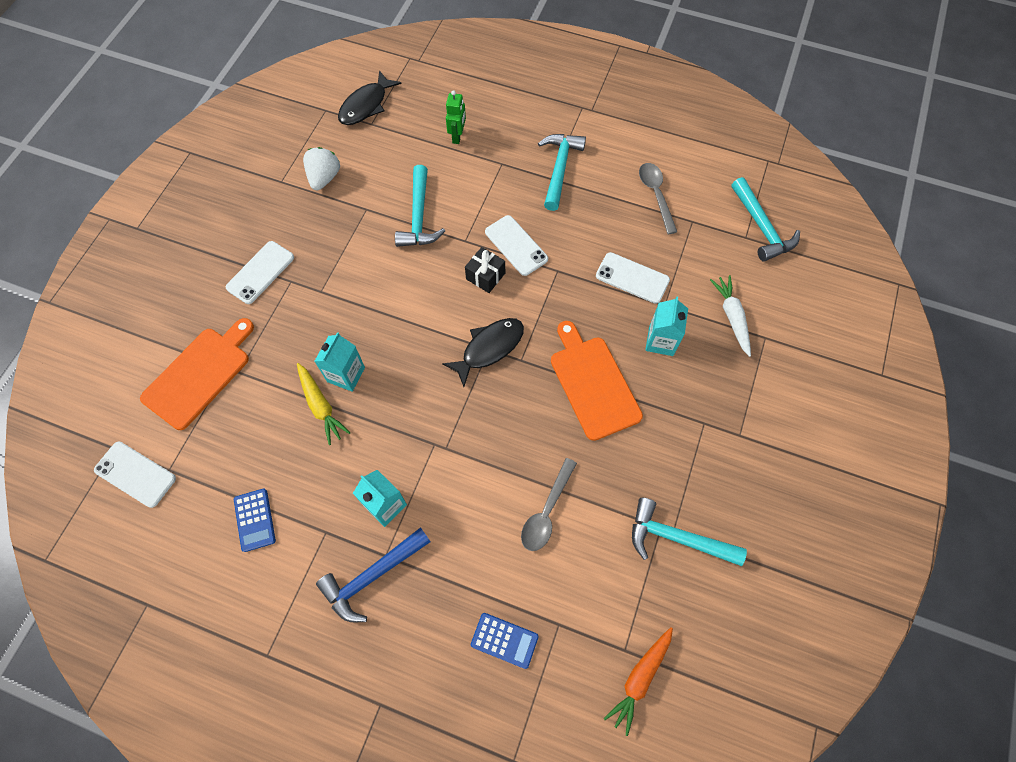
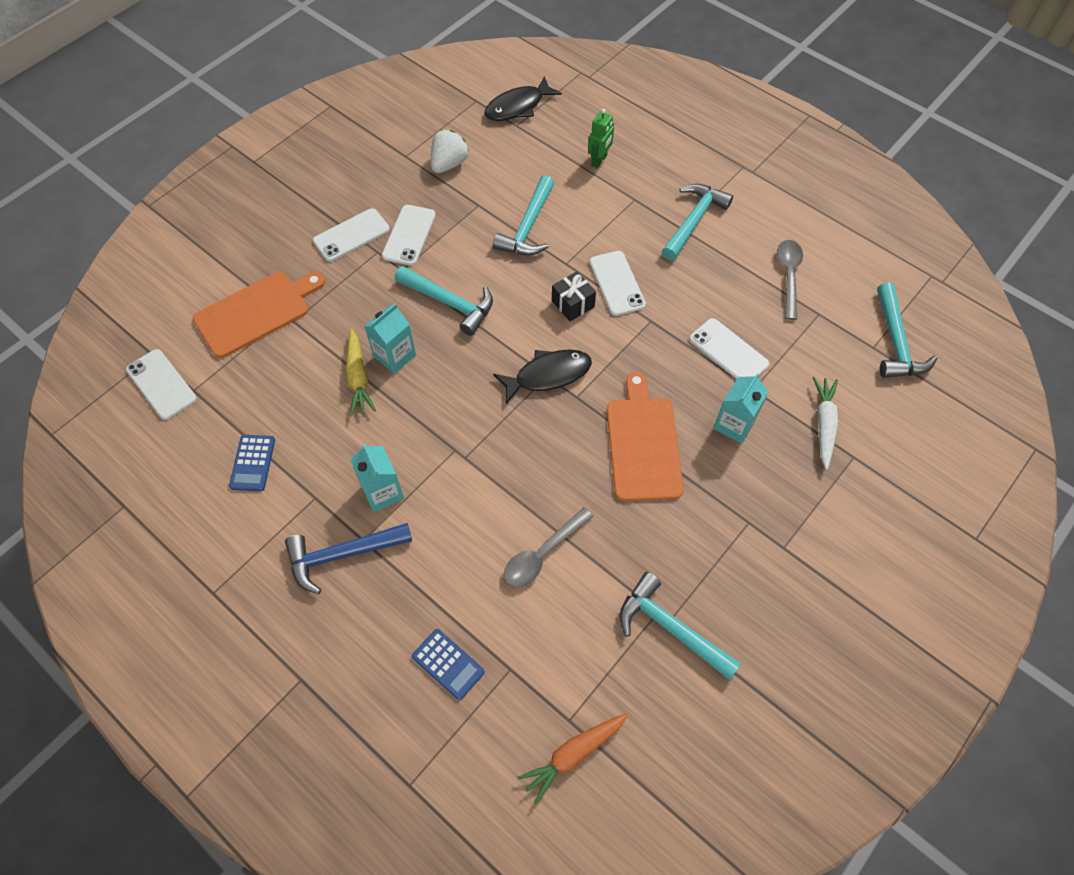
camera: 20 degrees right, 5 degrees down
none -> white phone [382,205,436,266]
none -> turquoise hammer [395,266,493,336]

